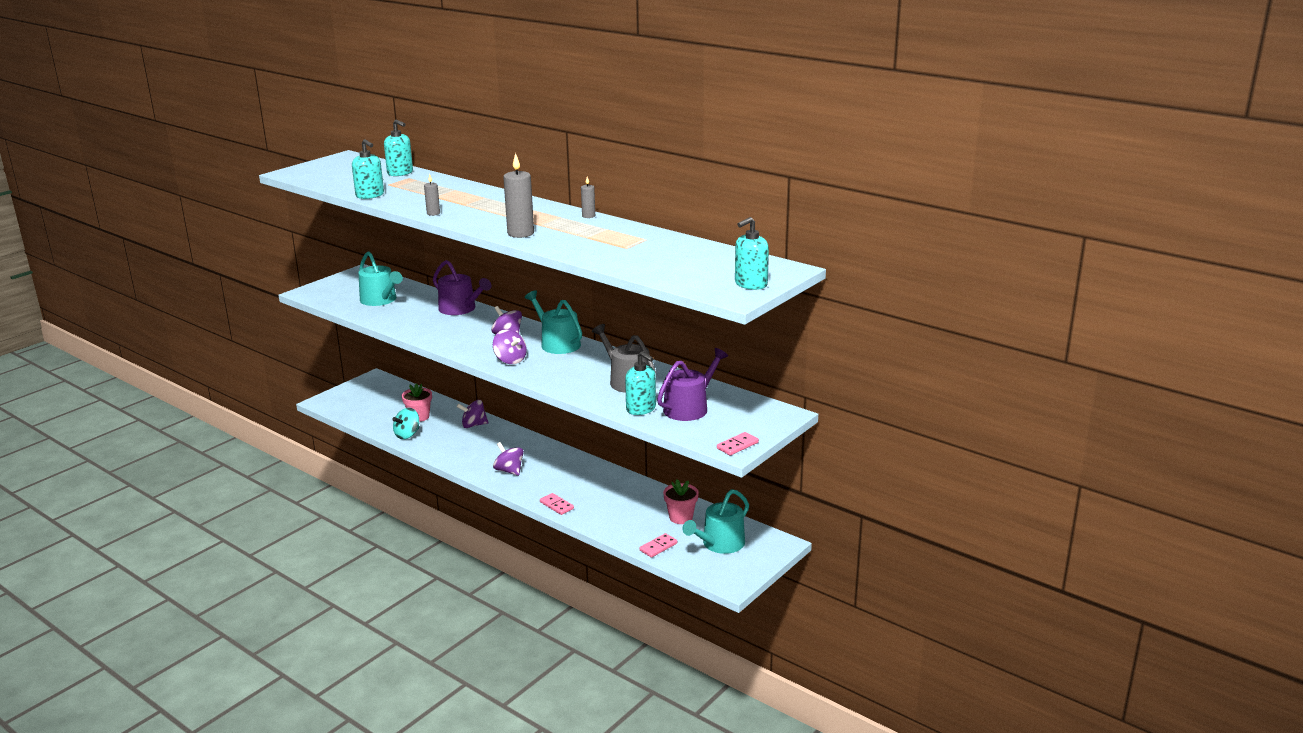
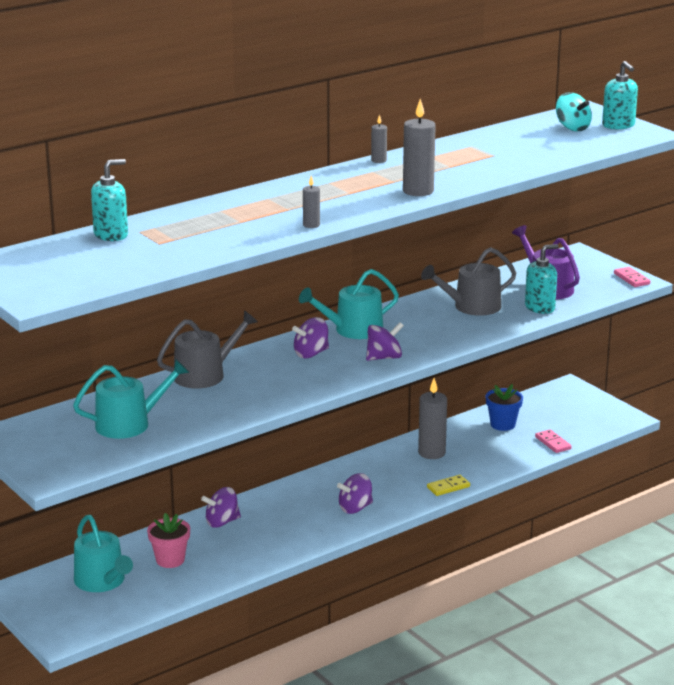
camera: 75 degrees left, 0 degrees up
turquoise soap dispenser [352,139,384,199] -> none
turquoise spinning top [392,408,419,439] -> turquoise spinning top moved to [556,92,592,132]
purple watering can [433,260,491,315] -> grey watering can [157,311,258,389]
purple spinning top [457,400,488,428] -> purple spinning top turned 60 degrees clockwise [201,487,241,528]
pink domino [540,493,574,515] -> yellow domino [427,475,470,496]
pink flower pot [663,479,699,524] -> blue flower pot [486,384,523,431]
turquoise watering can [683,489,749,554] -> turquoise watering can moved to [74,515,133,592]
none -> grey candle [418,378,447,459]

